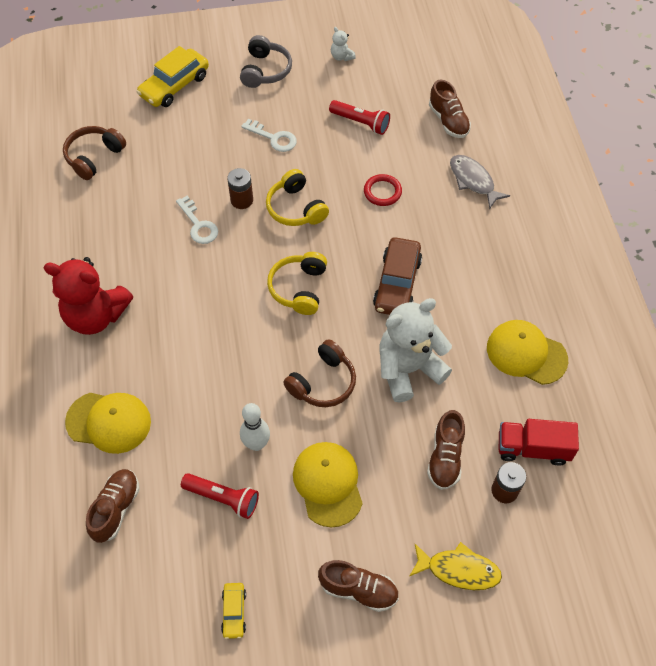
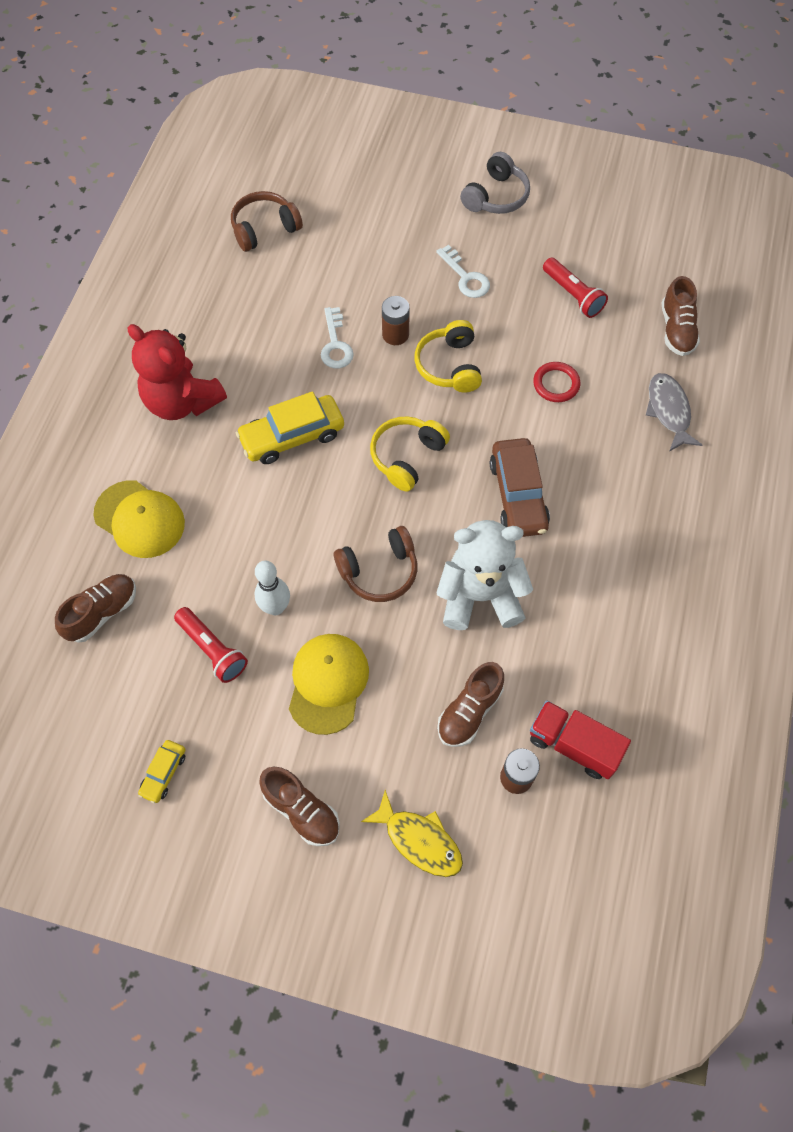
camera: 25 degrees right, 5 degrees up
yellow car [137,46,209,107] -> yellow car moved to [236,391,344,464]
white teddy bear [331,27,356,61] -> none
brown car [373,237,422,315] -> brown car turned 45 degrees counterclockwise [490,438,550,537]
yellow cap [487,320,568,385] -> none

